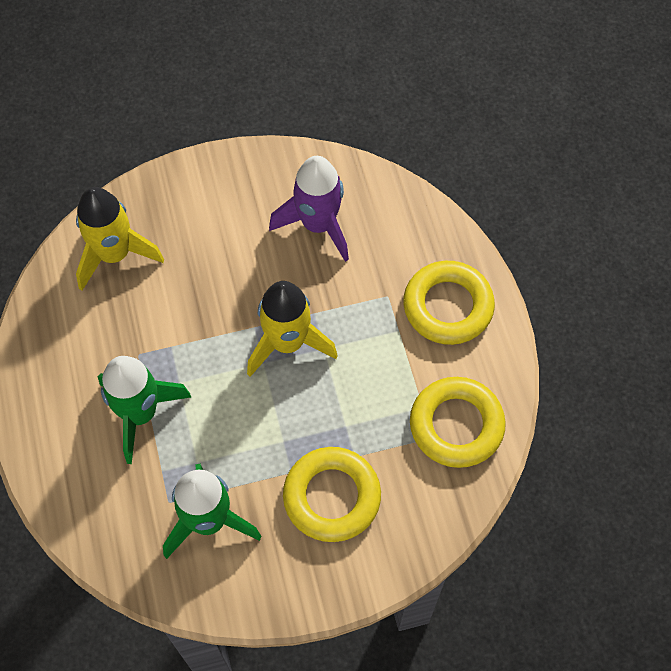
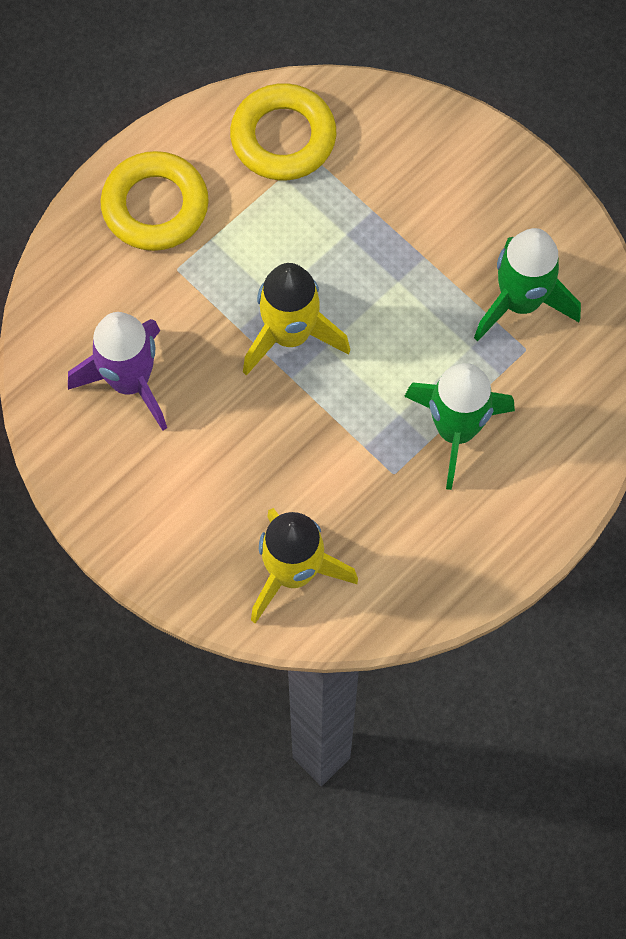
camera: 120 degrees left, 5 degrees up
yellow ring [283,447,381,542] -> none

